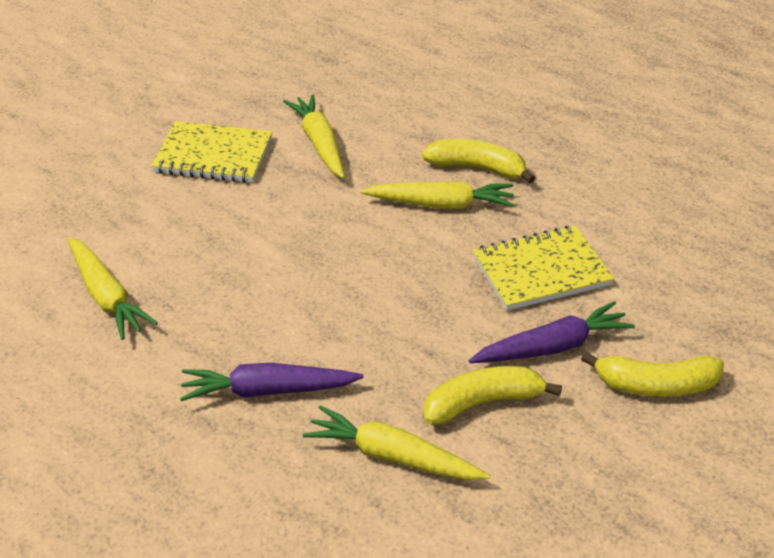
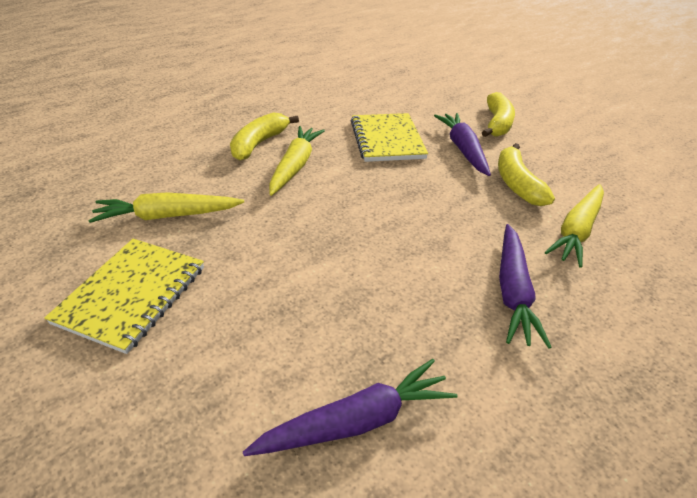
camera: 80 degrees left, 0 degrees up
yellow carrot [68,237,158,340] -> purple carrot [243,359,457,456]

